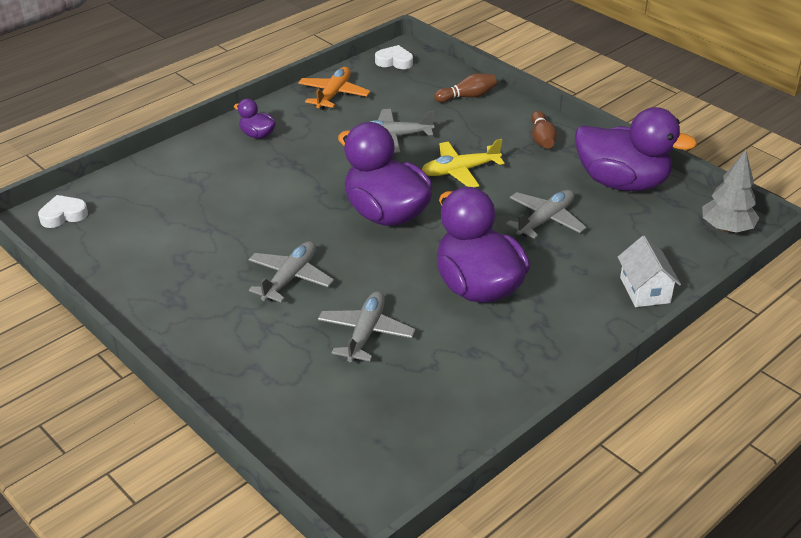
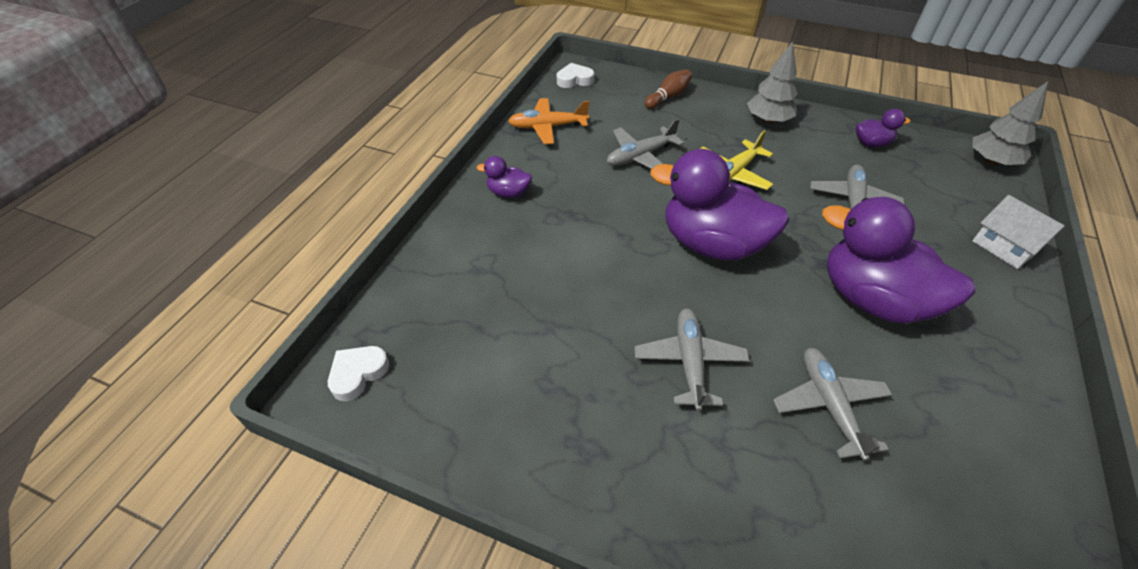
camera: 25 degrees left, 10 degrees up
orange plane [298,67,370,110] -> orange plane turned 90 degrees counterclockwise [508,98,590,144]
brown bowling pin [531,111,557,149] -> grey tree [747,41,797,124]
purple duck [575,107,697,191] -> purple duck [856,109,910,147], size x0.44

